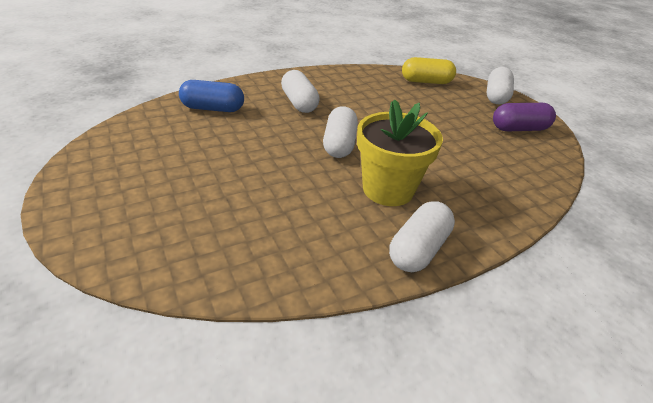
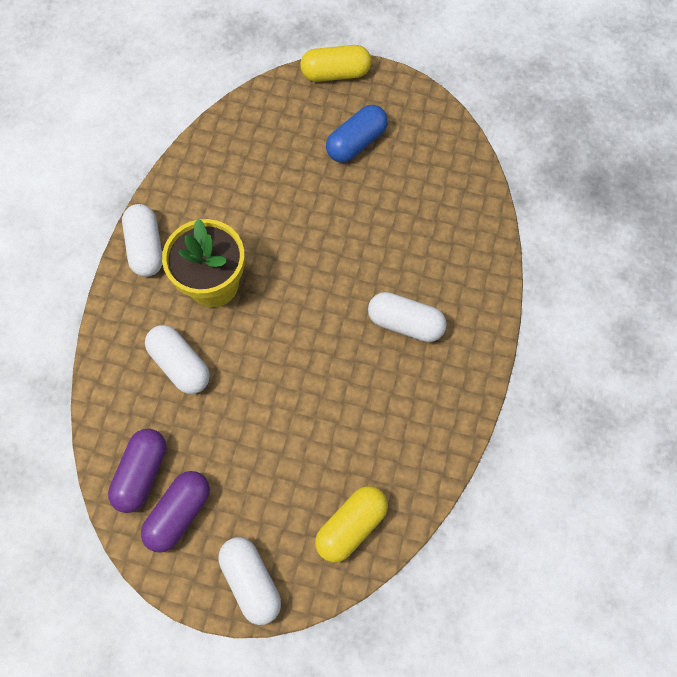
camera: 135 degrees right, 30 degrees up
blue capsule [179,80,244,112] -> blue capsule moved to [326,105,388,163]
white capsule [323,106,358,158] -> white capsule moved to [145,325,210,394]
none -> purple capsule [108,429,166,513]
none -> yellow capsule [300,45,371,82]

